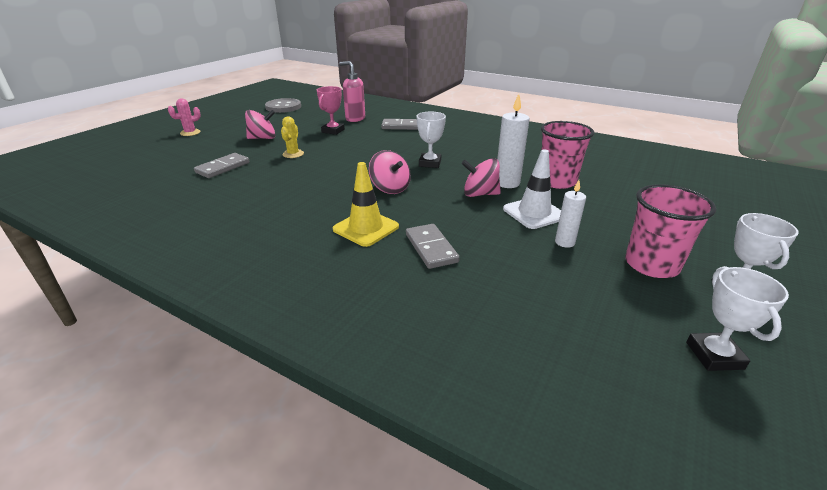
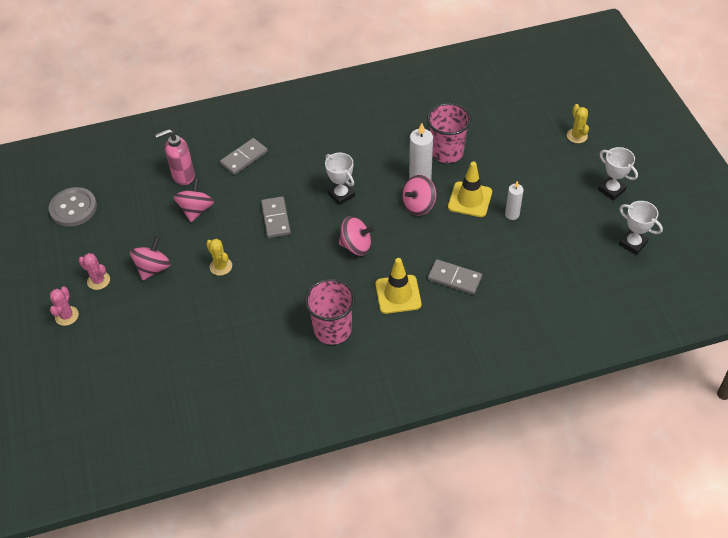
camera: 45 degrees left, 20 degrees up
grey domino [194,153,250,178] -> grey domino moved to [261,196,291,238]
pink trophy [317,86,345,135] -> pink spinning top [174,178,214,222]
white traffic cone [503,150,561,229] -> yellow traffic cone [448,161,492,217]
pink cup [625,184,716,278] -> pink cup moved to [305,279,355,345]
none -> pink cactus [79,253,110,290]
none -> yellow cactus [567,104,589,143]

